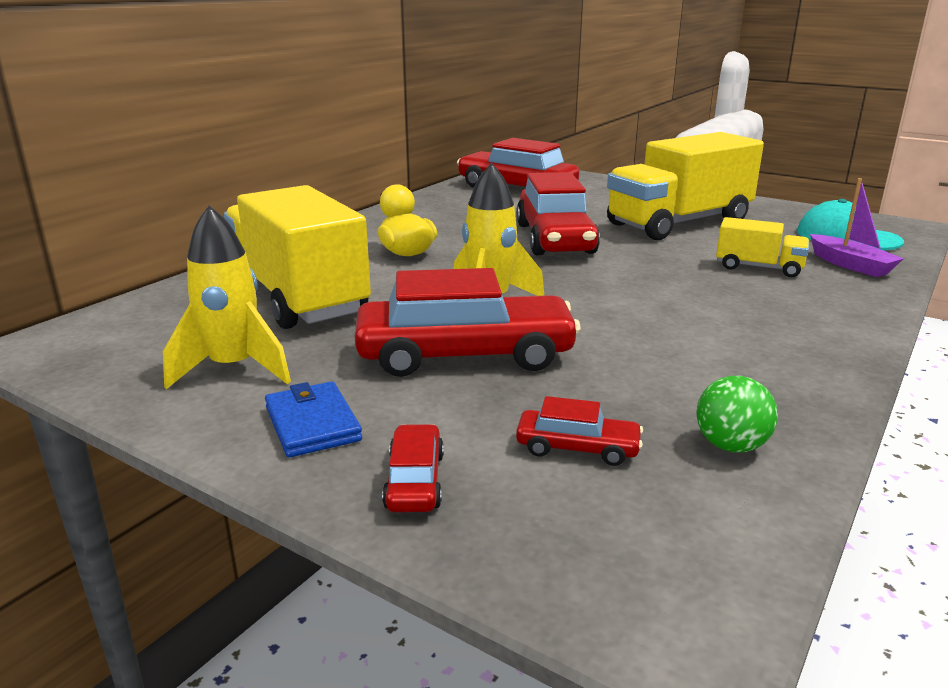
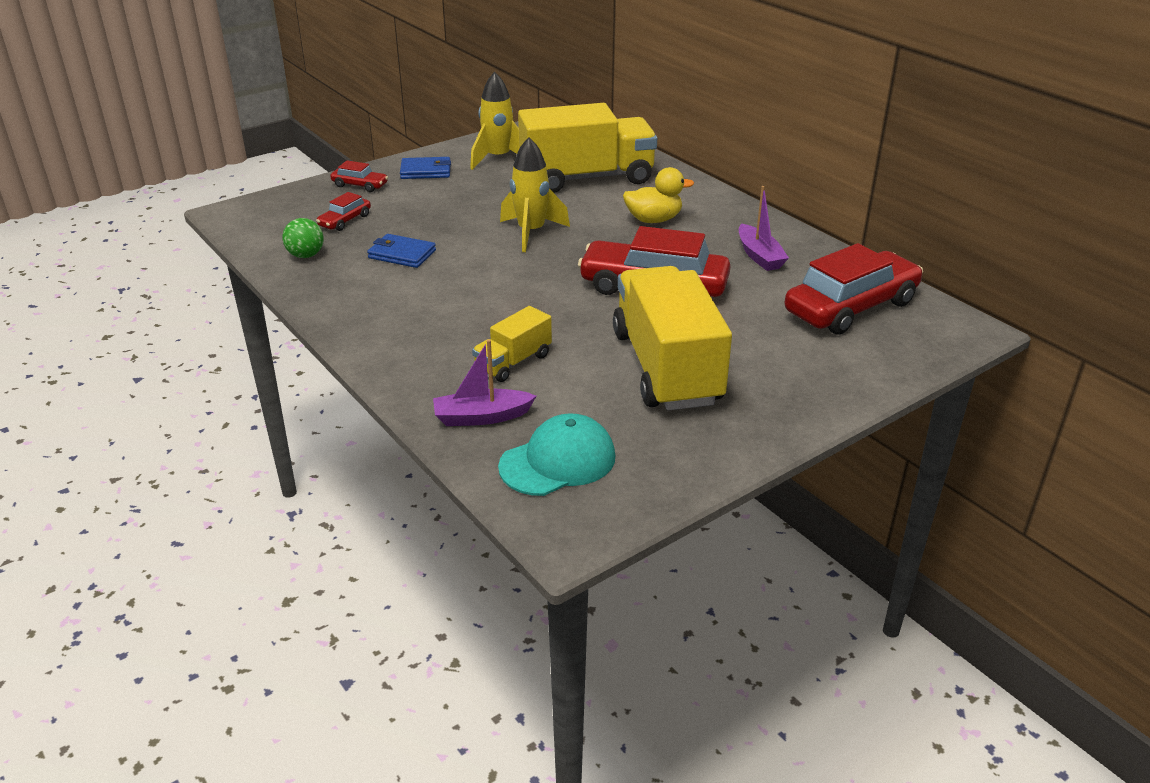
camera: 110 degrees right, 10 degrees up
red car [355,268,581,377] -> none
none -> blue wallet [367,234,436,268]
none -> purple boat [739,186,789,271]

